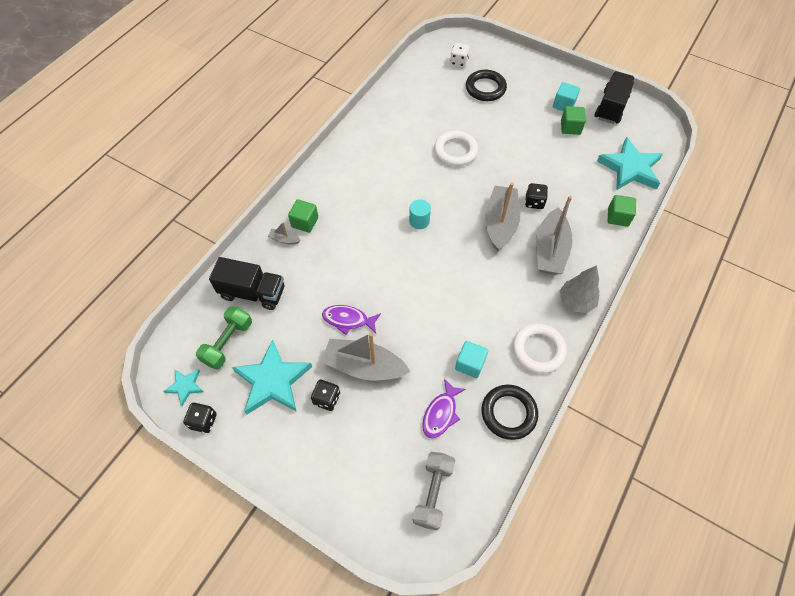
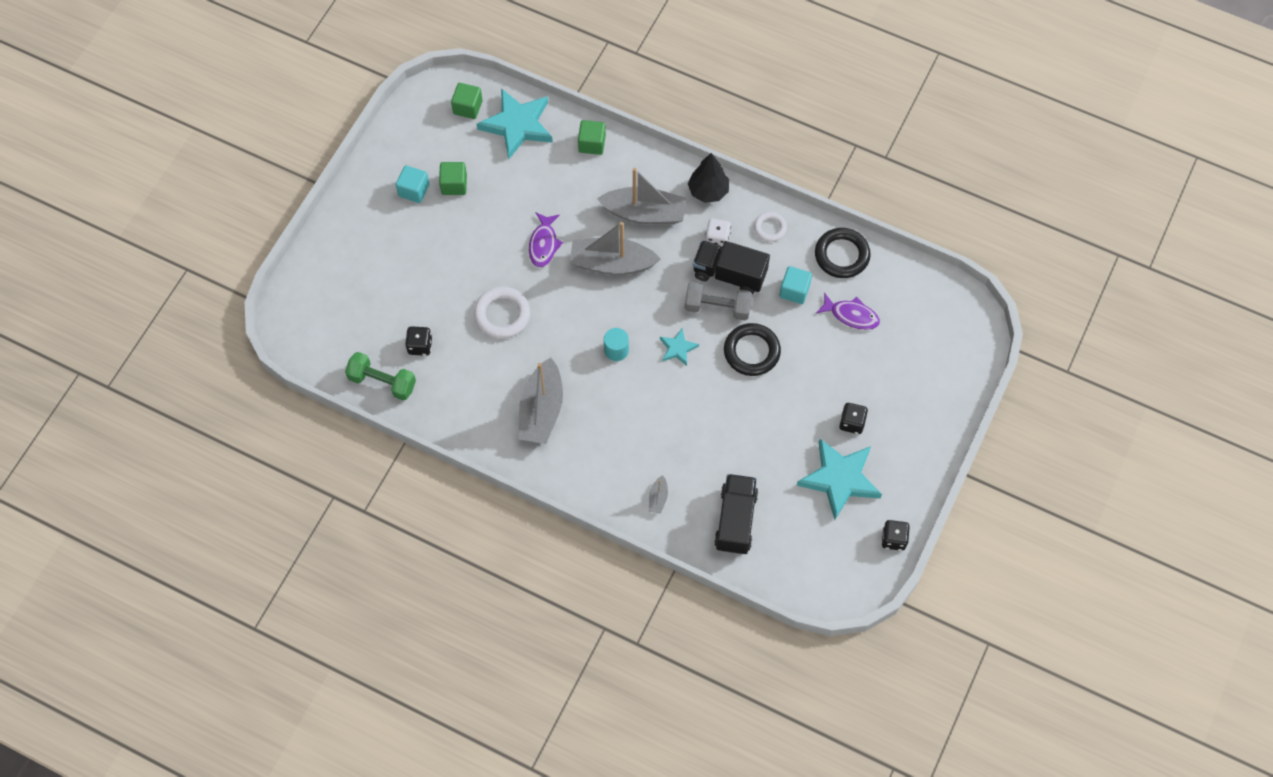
camera: 95 degrees left, 5 degrees up
turquoise star [164,369,204,406] -> turquoise star moved to [660,328,699,366]
green dumbbell [196,306,252,369] -> green dumbbell moved to [345,352,416,401]
green cube [288,199,318,233] -> green cube moved to [451,83,482,119]
grey boat [321,333,410,380] -> grey boat moved to [519,357,563,444]
purple fish [322,305,381,335] -> purple fish moved to [529,212,563,267]
grey dumbbell [413,452,455,530] -> grey dumbbell moved to [684,282,752,320]
white dice [450,43,470,67] -> white dice moved to [705,219,731,249]
black ring [466,70,507,101] -> black ring moved to [724,323,781,376]
white ring [513,323,567,374] -> white ring [754,212,787,242], size x0.59
black dice [525,183,548,209] -> black dice moved to [405,326,432,356]
grey tree [560,265,599,313] -> black tree [688,153,729,203]
black truck [595,71,635,124] -> black truck moved to [693,240,770,295]

